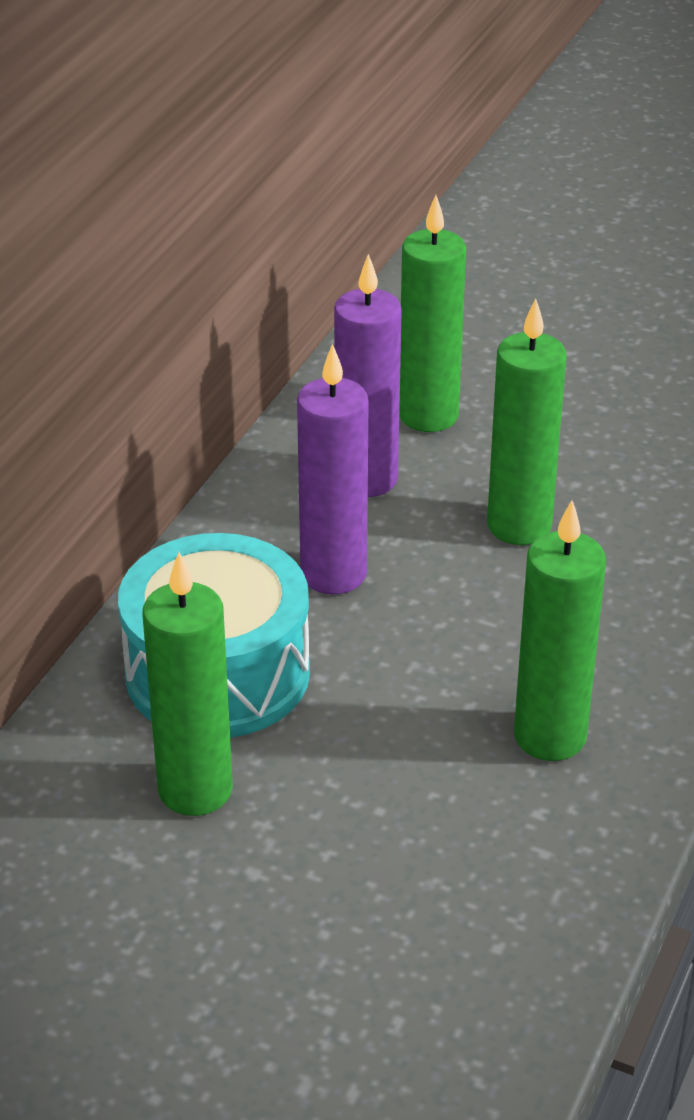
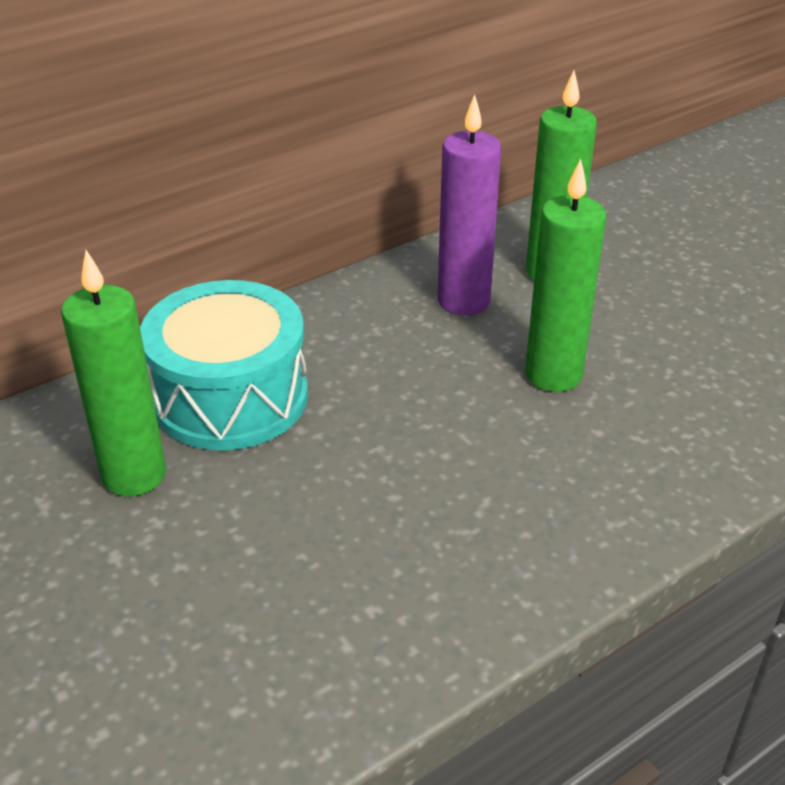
camera: 30 degrees right, 0 degrees up
purple candle [297,344,369,594] -> none
green candle [514,500,606,761] -> none

